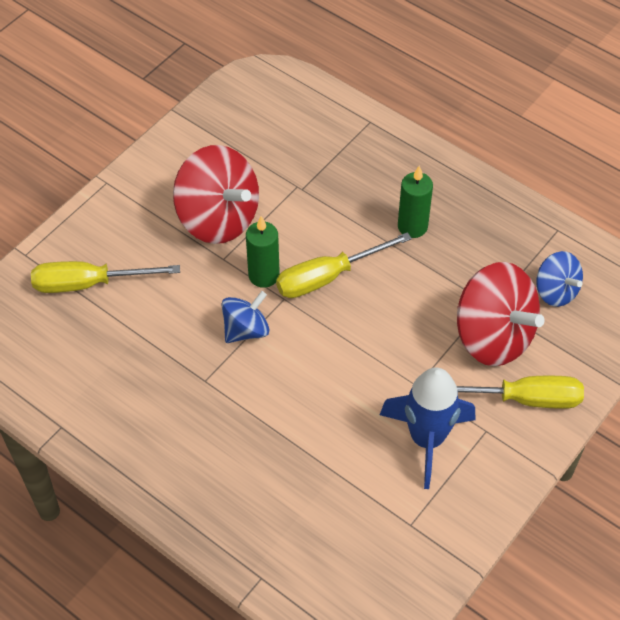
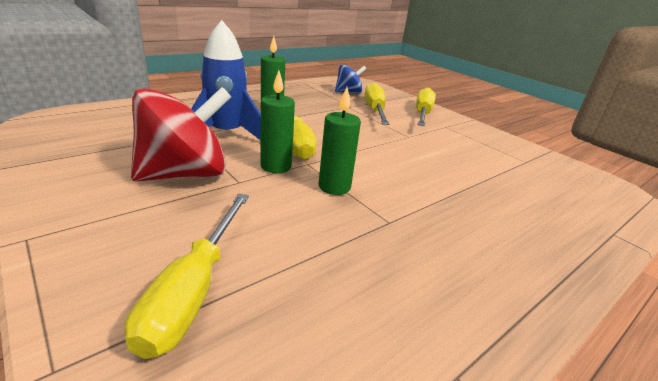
camera: 80 degrees left, 25 degrees down
blue spinning top [221,291,269,343] -> green candle [319,87,361,195]
blue rocket [380,367,475,489] -> blue rocket moved to [191,20,261,141]
red spinning top [457,262,544,366] -> yellow screwdriver [364,83,389,125]

